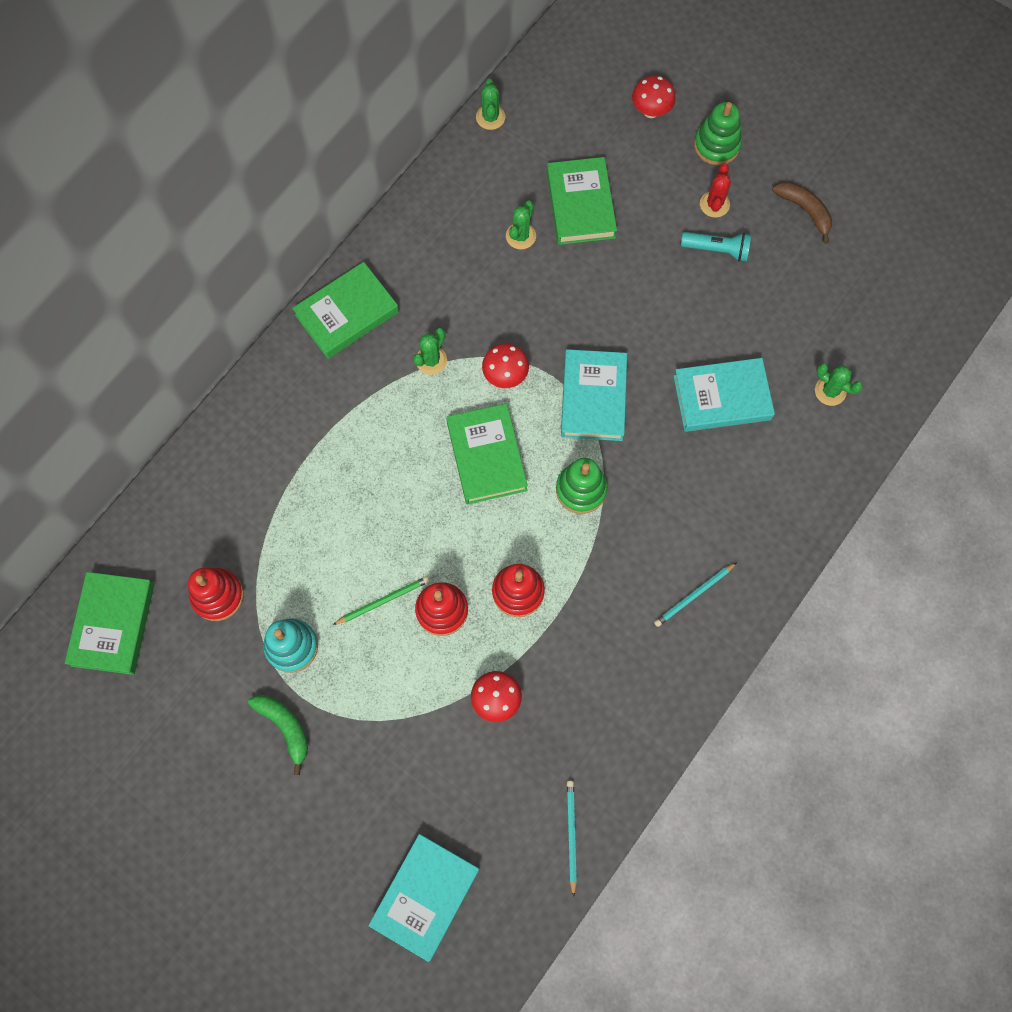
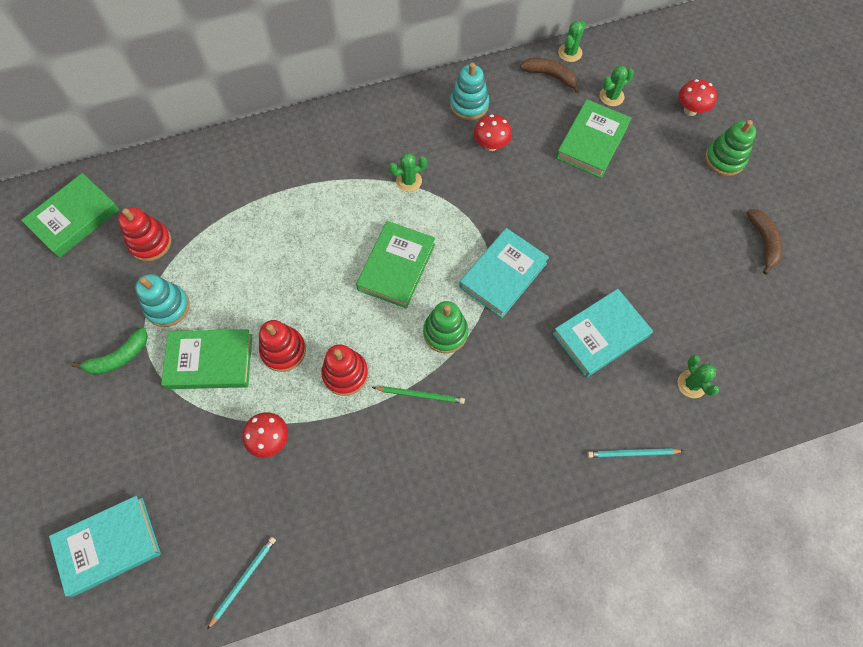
camera: 35 degrees right, 5 degrees down
green banana [248,695,308,775] -> green banana turned 60 degrees clockwise [71,327,148,375]
green book [292,262,399,359] -> green book moved to [161,329,252,389]
green pencil [333,576,430,625] -> green pencil moved to [372,386,465,404]
red mushroom [482,343,529,388] -> red mushroom moved to [474,114,512,151]
green cactus [506,201,536,249] -> green cactus moved to [600,66,634,106]
turquoise pencil [654,562,737,627] -> turquoise pencil moved to [588,448,683,458]
turquoise book [674,358,775,432] -> turquoise book turned 60 degrees counterclockwise [553,289,653,377]
turquoise flashlight [681,232,751,262] -> none
red cactus [700,163,731,218] -> none
none -> turquoise stacking toy [450,63,489,120]
none -> brown banana [520,58,580,94]

